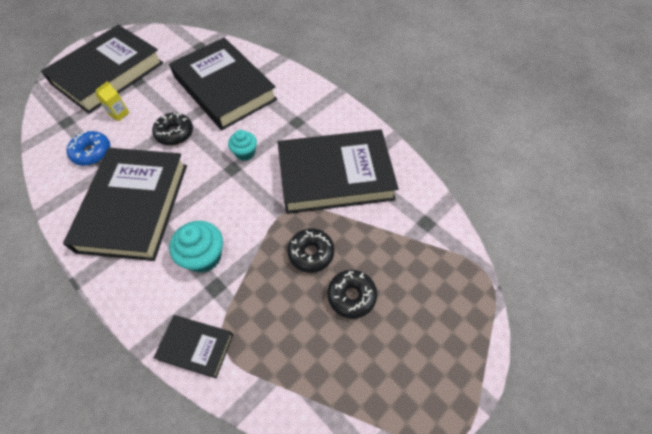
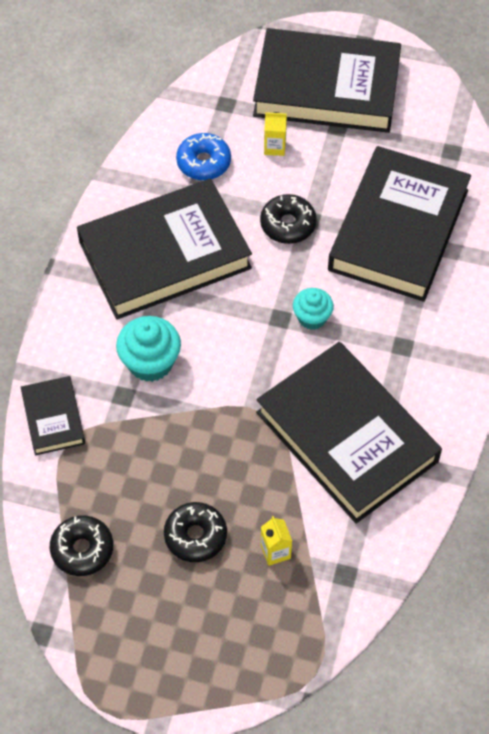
camera: 60 degrees right, 0 degrees up
black donut [287,228,334,273] -> black donut moved to [50,515,113,576]
none -> yellow carton [261,516,292,566]

